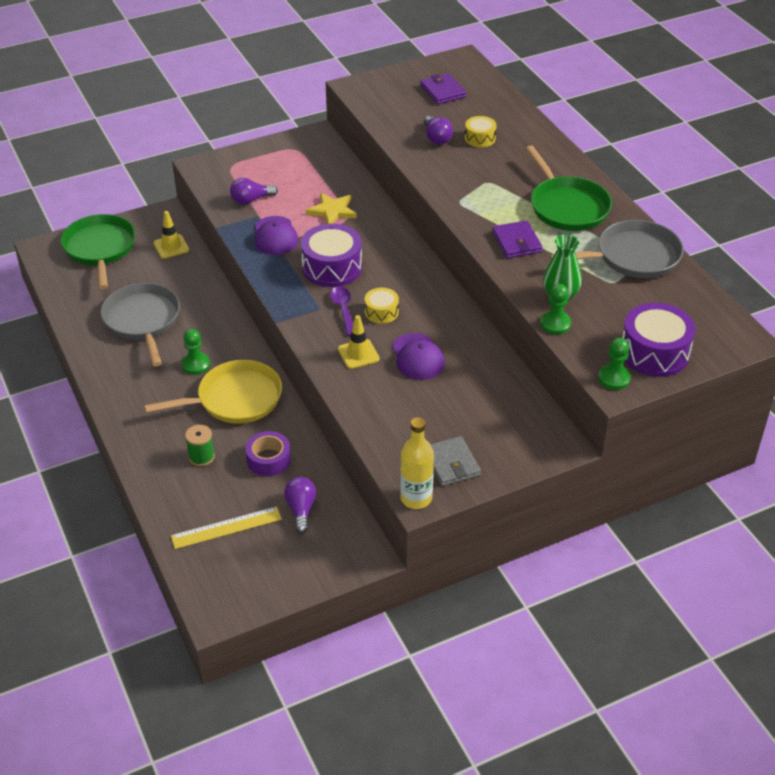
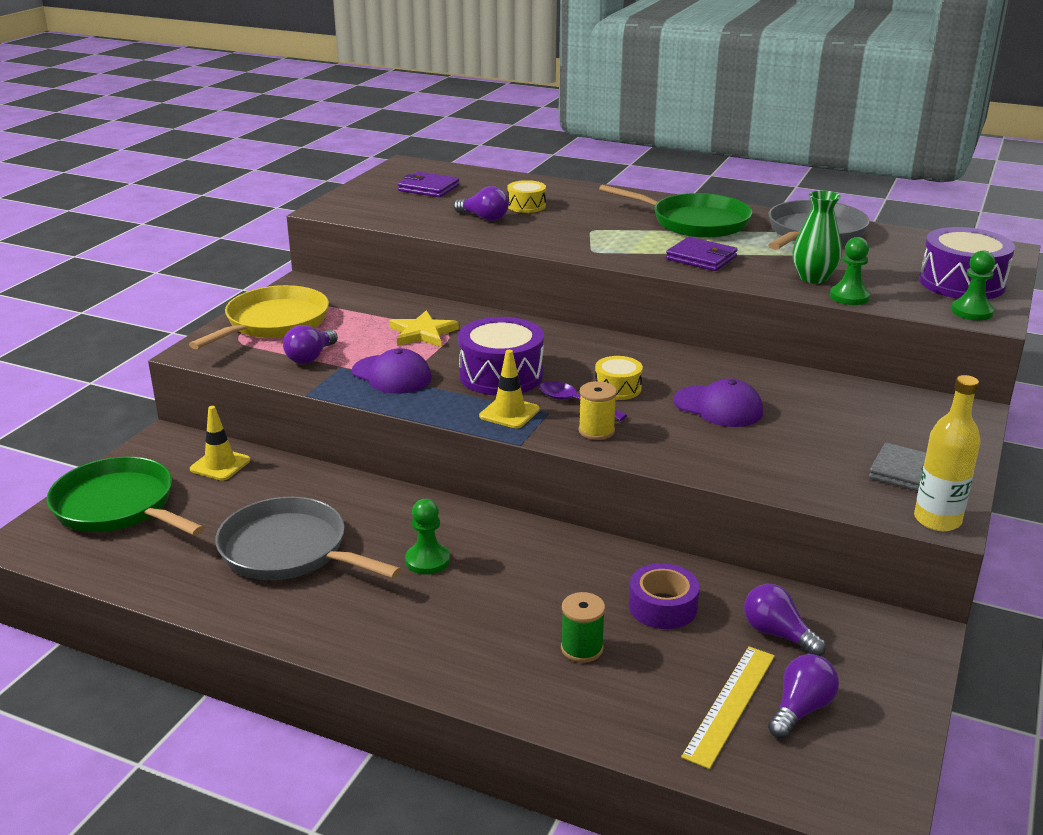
camera: 40 degrees left, 15 degrees down
yellow pan [144,360,282,424] -> yellow pan moved to [189,285,329,349]
yellow traffic cone [338,315,380,369] -> yellow traffic cone moved to [479,350,540,429]
none -> yellow spool [579,381,617,440]
none -> purple light bulb [768,654,839,739]

